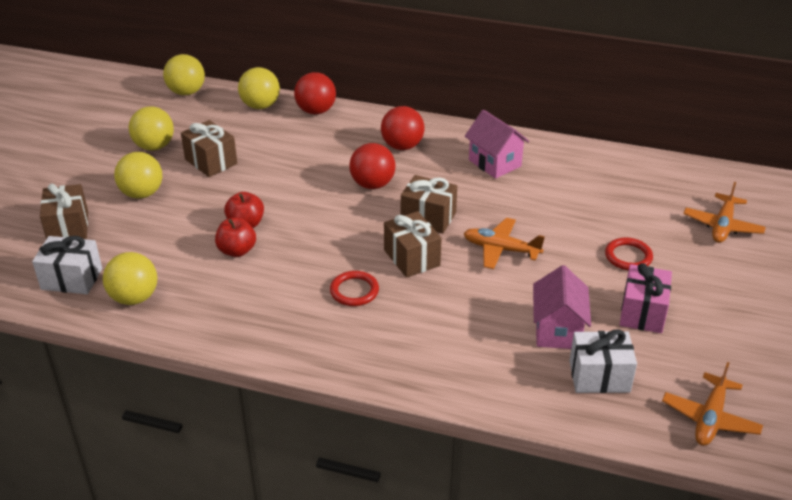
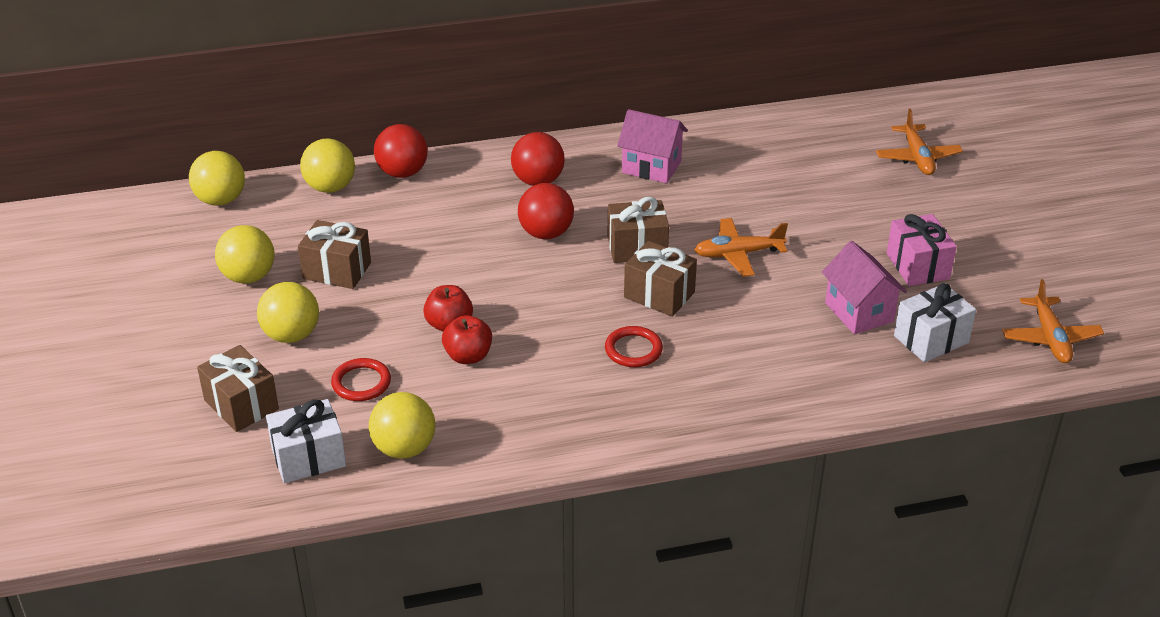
camera: 30 degrees left, 0 degrees up
red ring [605,237,653,270] -> red ring moved to [331,358,391,401]

